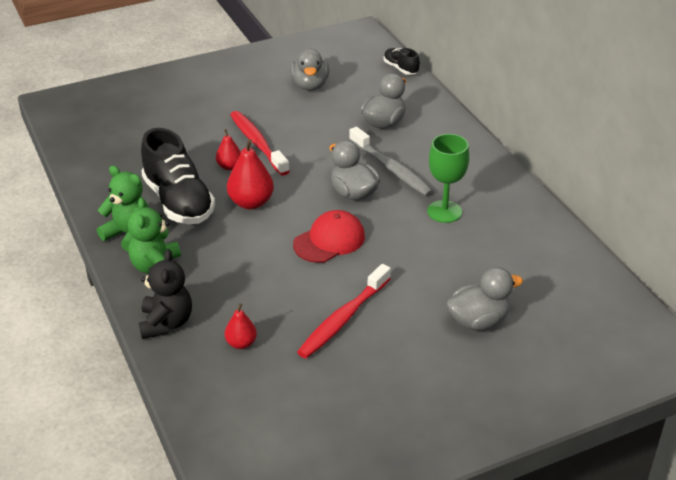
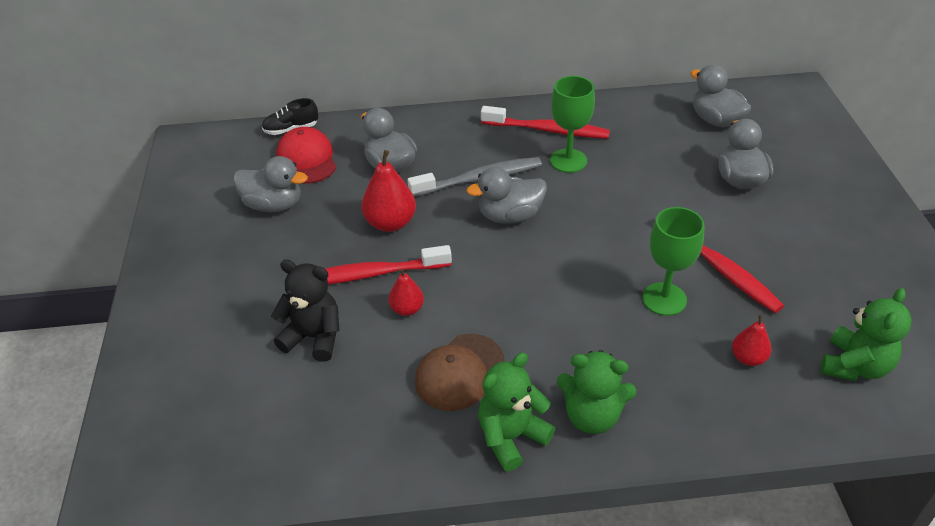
camera: 70 degrees left, 5 degrees up
black teddy bear [139,249,192,339] -> black teddy bear moved to [271,260,340,362]
black shoe [141,128,215,224] -> brown cap [415,334,505,411]
red pear [227,139,274,209] -> red pear moved to [361,150,416,232]
red cap [293,210,365,263] -> red cap moved to [276,127,336,184]
none -> red toothbrush [481,106,610,139]
none -> green goblet [642,207,705,316]
none -> grey duck [690,64,751,127]
none -> green teddy bear [821,288,912,381]

